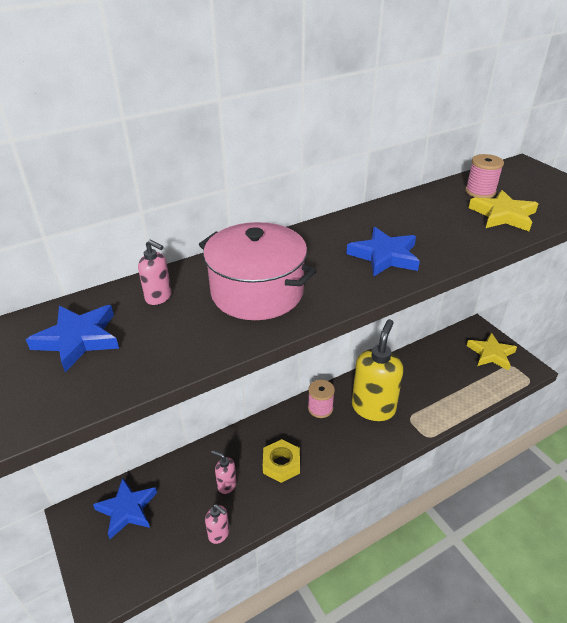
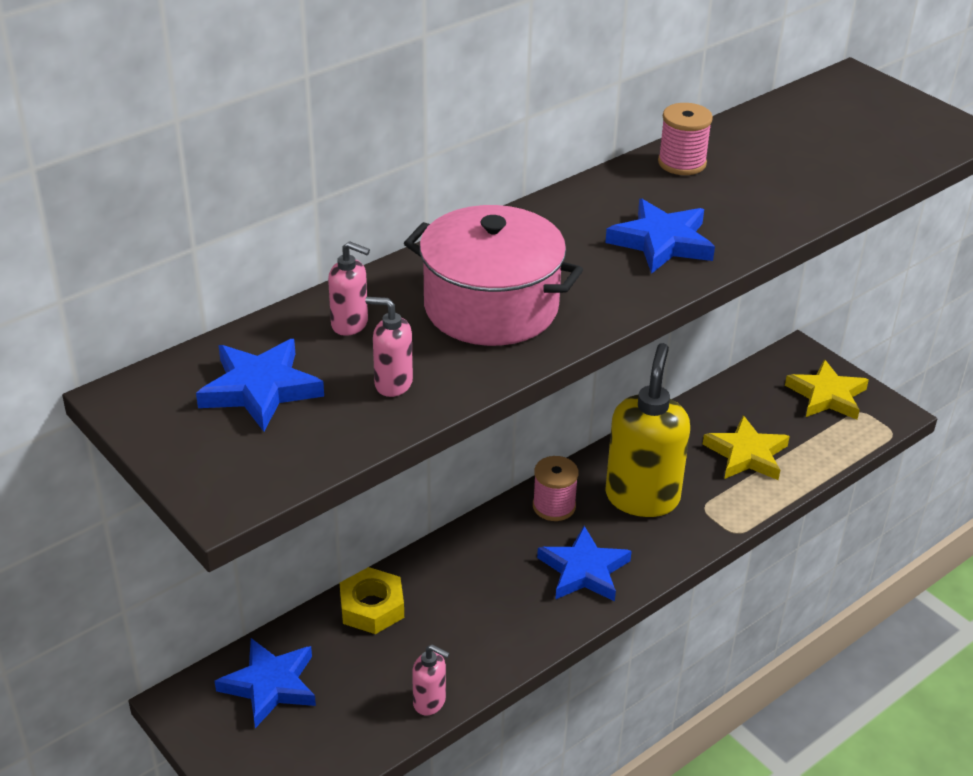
camera: 10 degrees left, 0 degrees up
pink soap dispenser [211,450,237,494] -> pink soap dispenser moved to [365,297,413,397]
yellow nut [263,439,300,483] -> yellow nut moved to [340,567,404,634]
pink spool [465,154,504,198] -> pink spool moved to [658,103,713,175]
yellow star [469,190,538,231] -> yellow star moved to [703,415,790,480]
none -> blue star [537,526,632,601]

